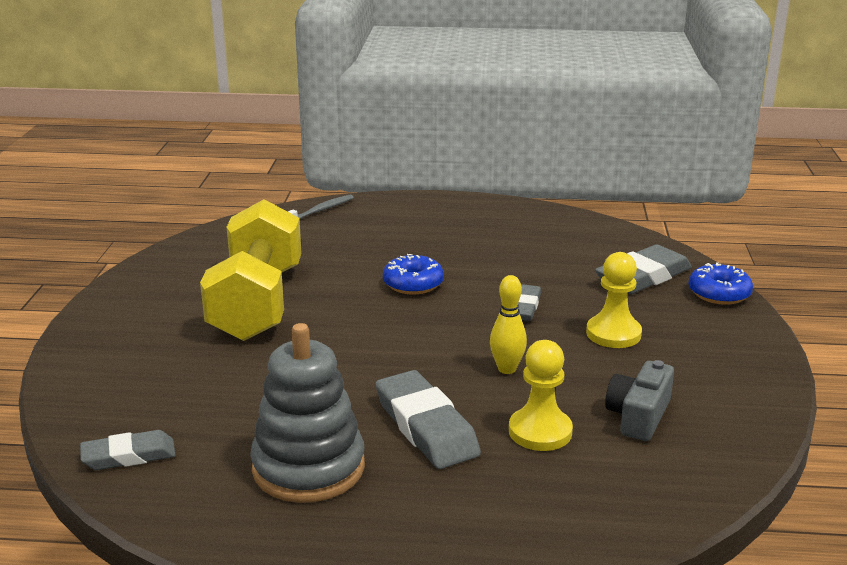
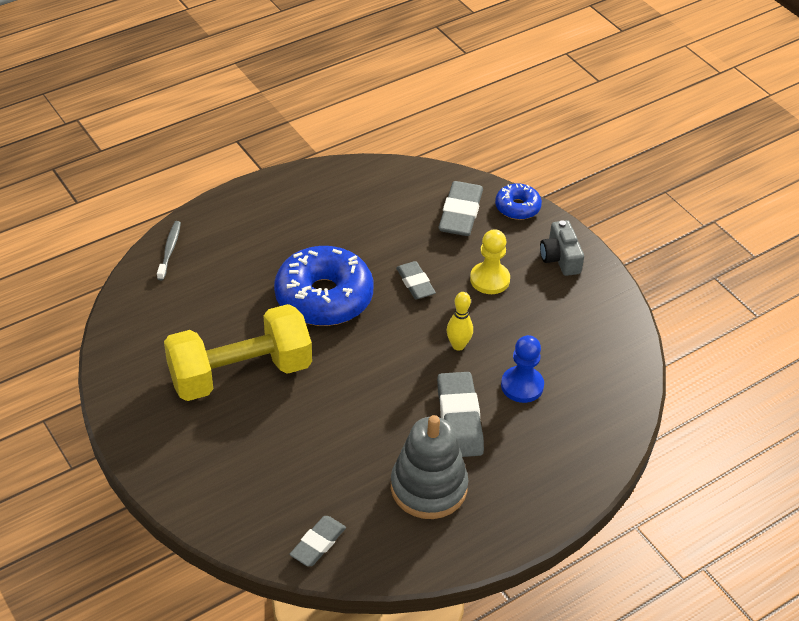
camera: 40 degrees left, 20 degrees up
yellow dumbbell [200,199,302,341] -> yellow dumbbell turned 75 degrees counterclockwise [164,304,312,401]
grey eraser [375,370,481,469] -> grey eraser turned 60 degrees clockwise [437,372,484,457]
blue donut [383,254,444,294] -> blue donut [274,246,374,326], size x1.99
yellow pawn [509,340,573,451] -> blue pawn [501,335,544,403]
grey camera [605,360,674,441] -> grey camera moved to [540,220,584,276]

